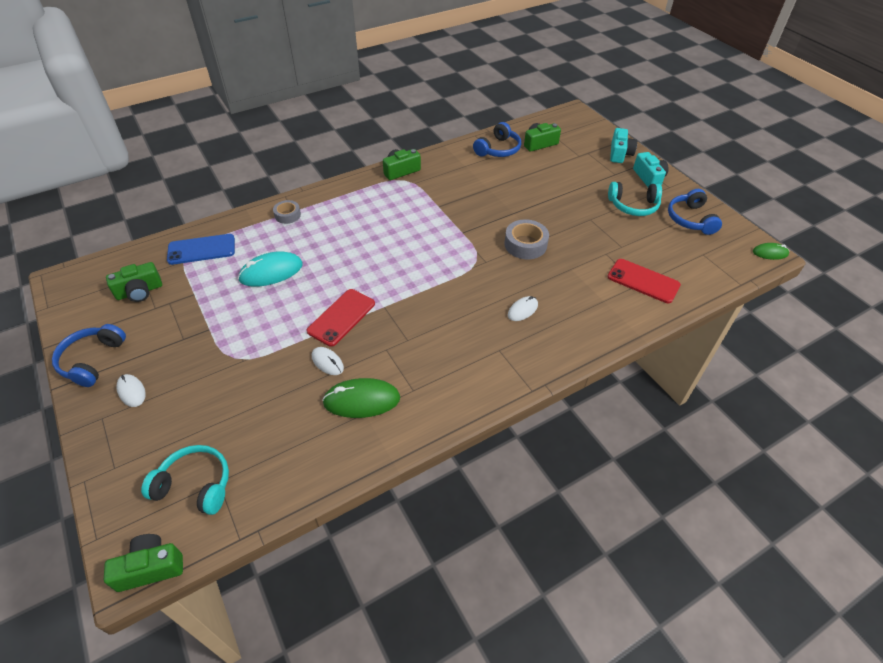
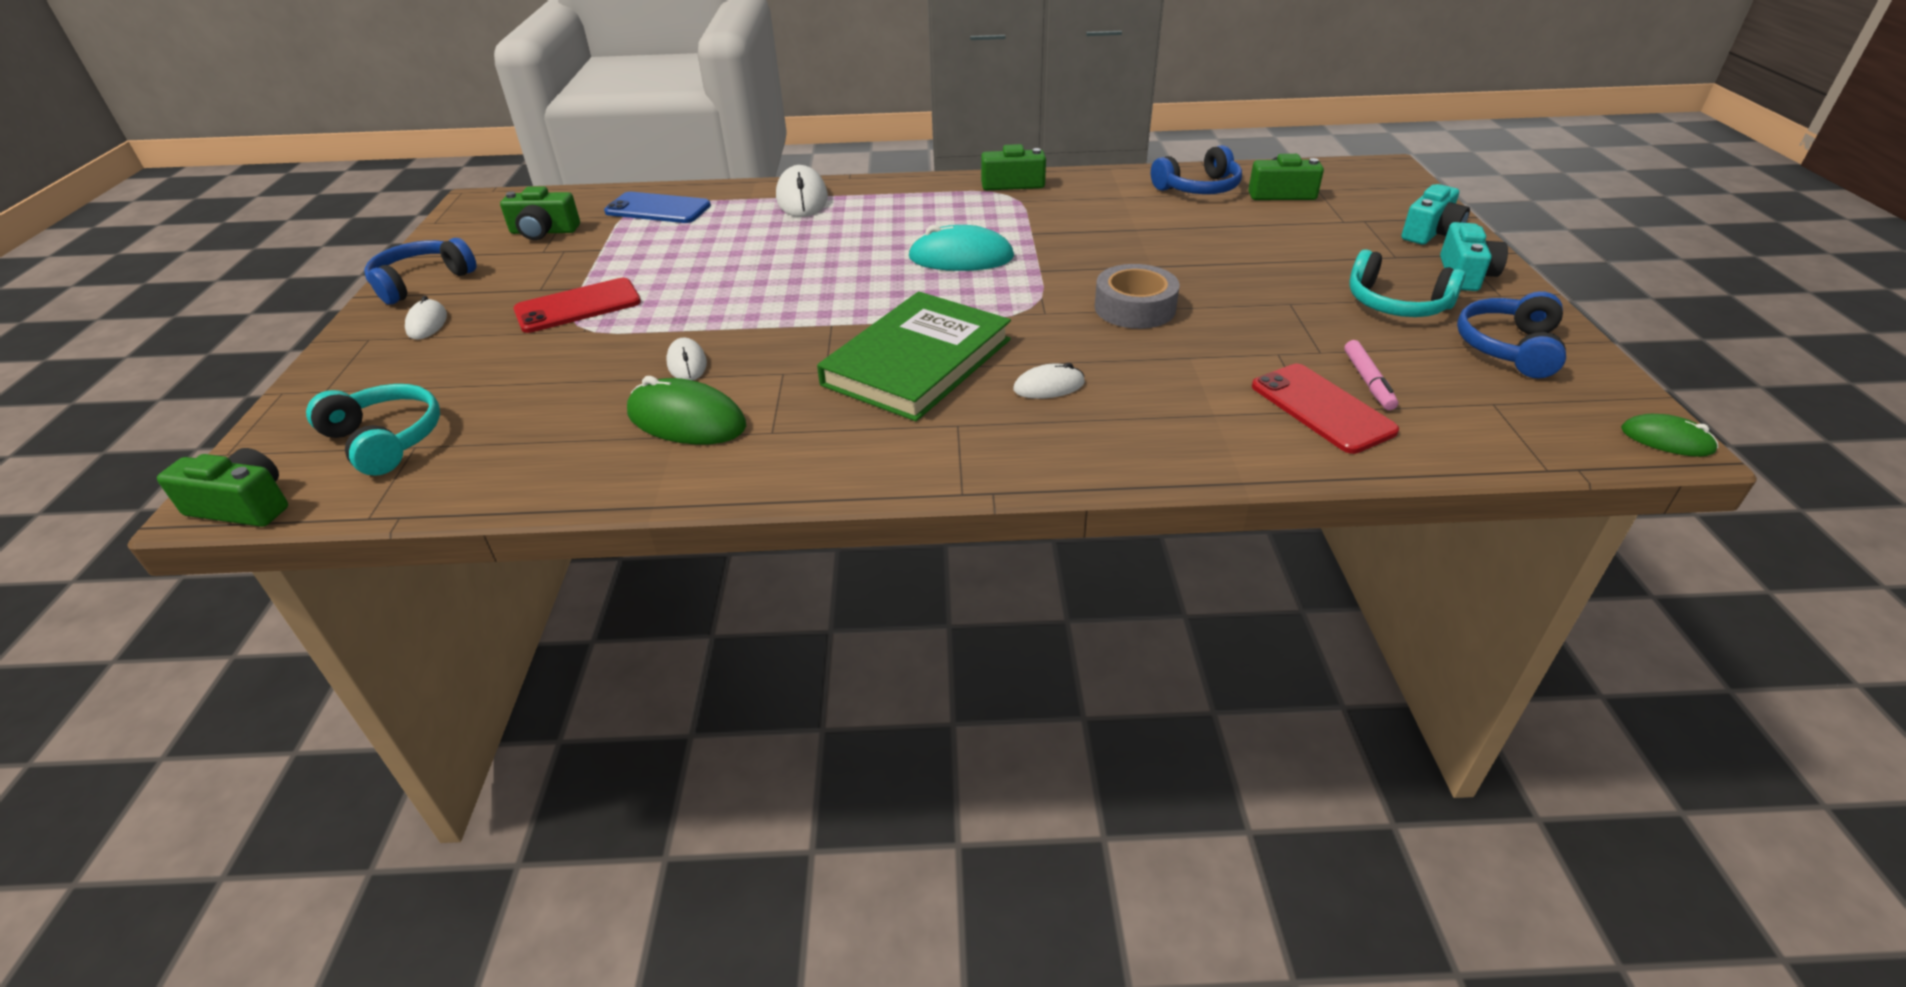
camera: 30 degrees right, 10 degrees down
turquoise mouse [238,251,303,287] -> turquoise mouse moved to [908,225,1014,271]
grey tape [273,200,301,224] -> white mouse [776,165,828,217]
red phone [307,289,375,347] -> red phone moved to [513,278,641,333]
none -> green book [817,291,1011,421]
none -> pink marker [1344,340,1398,410]

